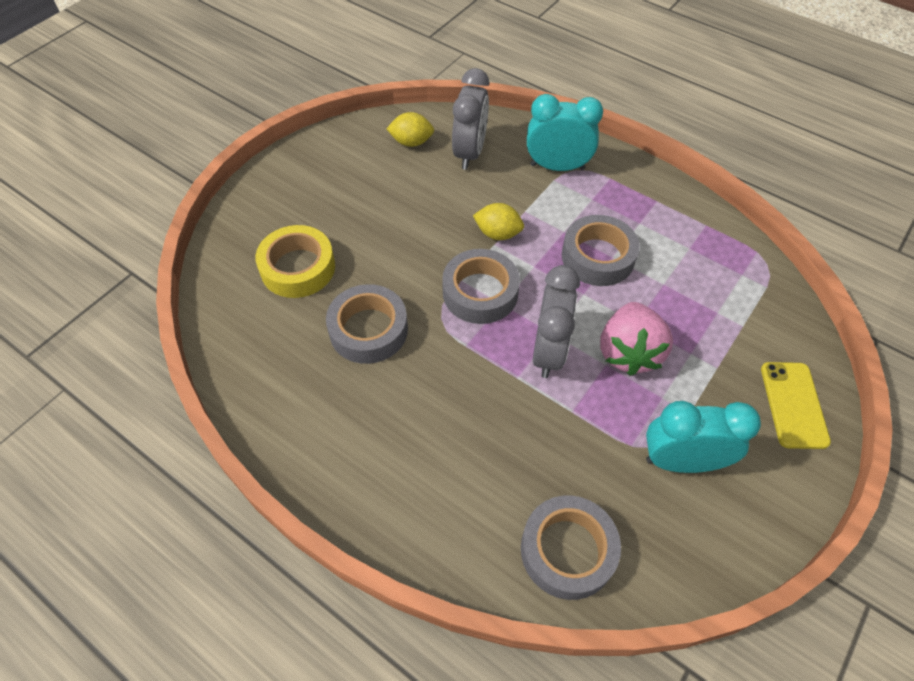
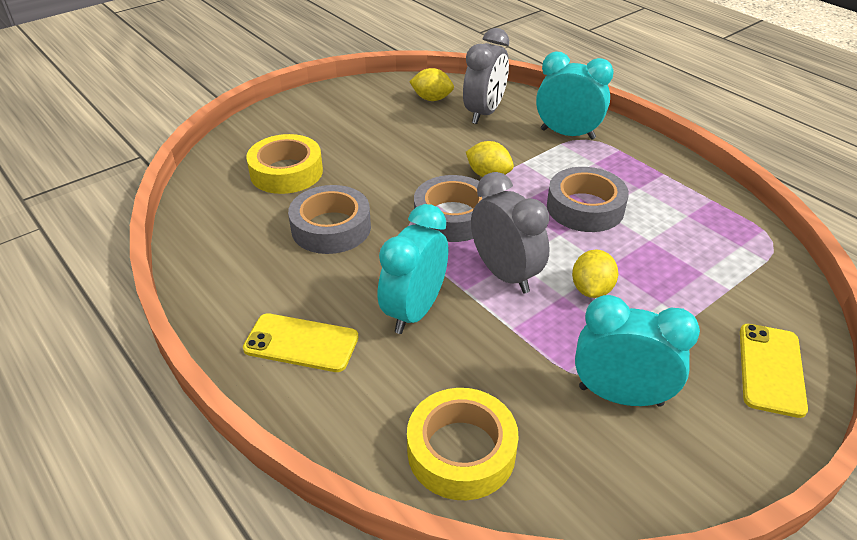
camera: 15 degrees right, 15 degrees down
grey tape [521,495,621,600] -> yellow tape [407,388,519,500]
grey clock [533,265,580,378] -> grey clock turned 60 degrees counterclockwise [471,172,550,293]
pink strawberry [600,302,673,376] -> yellow lemon [572,249,618,298]
none -> yellow phone [243,313,358,372]
none -> turquoise clock [378,204,448,334]

